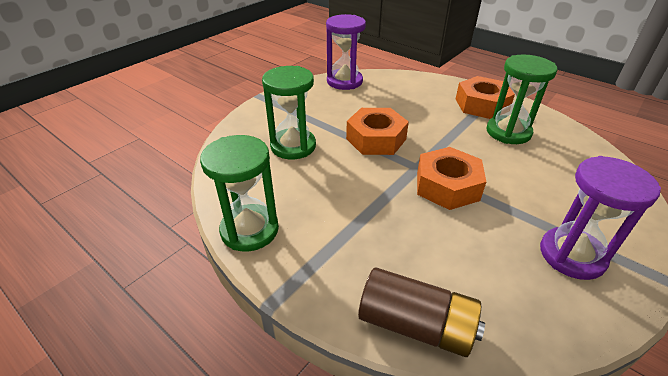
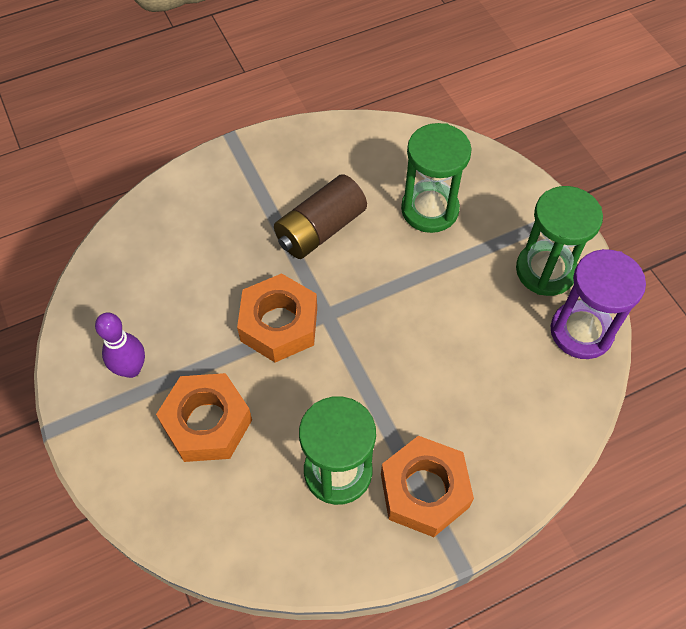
camera: 115 degrees right, 20 degrees up
green hourglass [200,135,279,252] -> green hourglass moved to [516,186,603,296]
orange nut [346,108,409,155] -> orange nut moved to [156,373,252,462]
brown battery [358,267,485,357] -> brown battery moved to [274,174,367,259]
purple hourglass [540,156,661,280] -> purple bowling pin [95,313,145,378]

